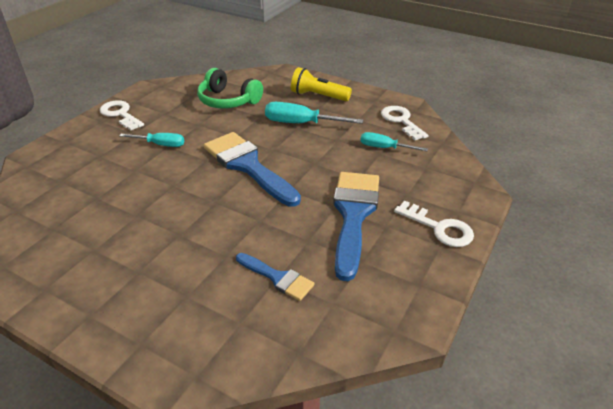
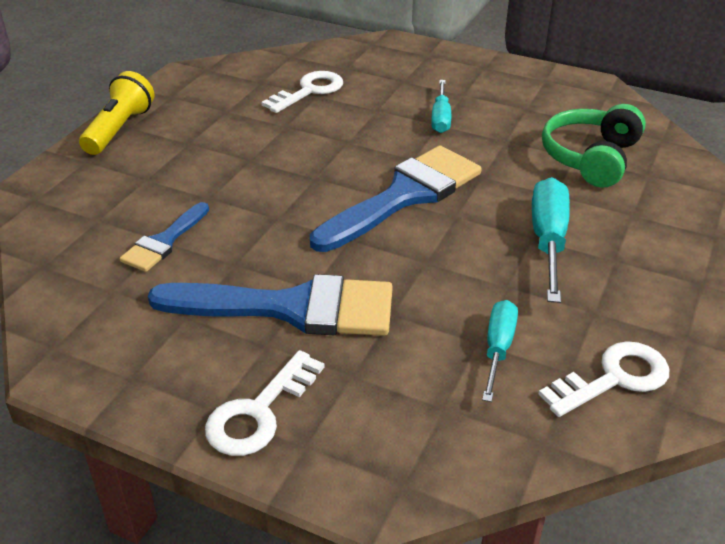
camera: 85 degrees right, 0 degrees up
white key [100,100,144,130] -> white key moved to [261,71,343,113]
yellow flashlight [291,67,352,101] -> yellow flashlight moved to [79,71,155,155]

